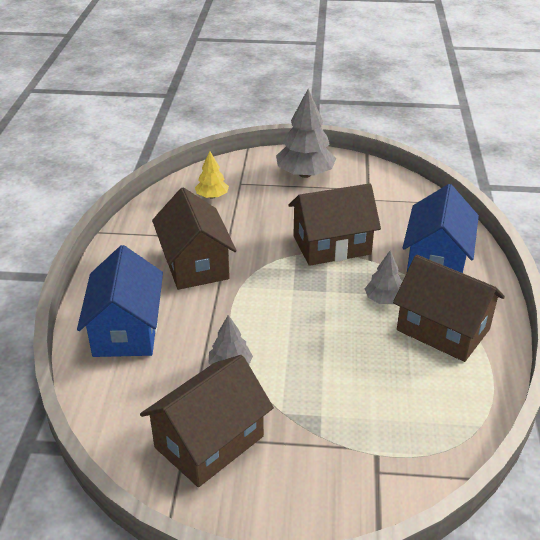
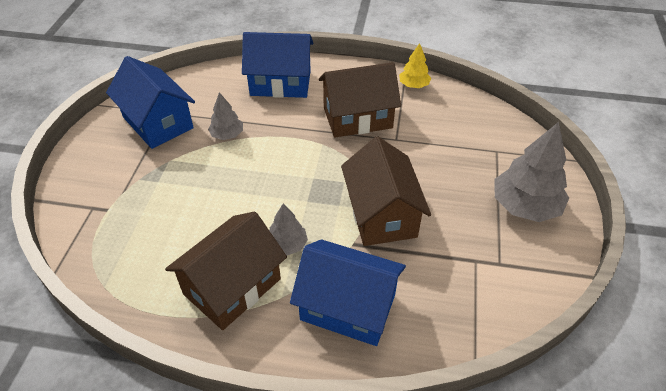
camera: 95 degrees right, 10 degrees up
brown house [140,355,274,487] -> blue house [106,56,195,149]
yellow tree [195,151,229,199] -> yellow tree moved to [399,43,431,88]

